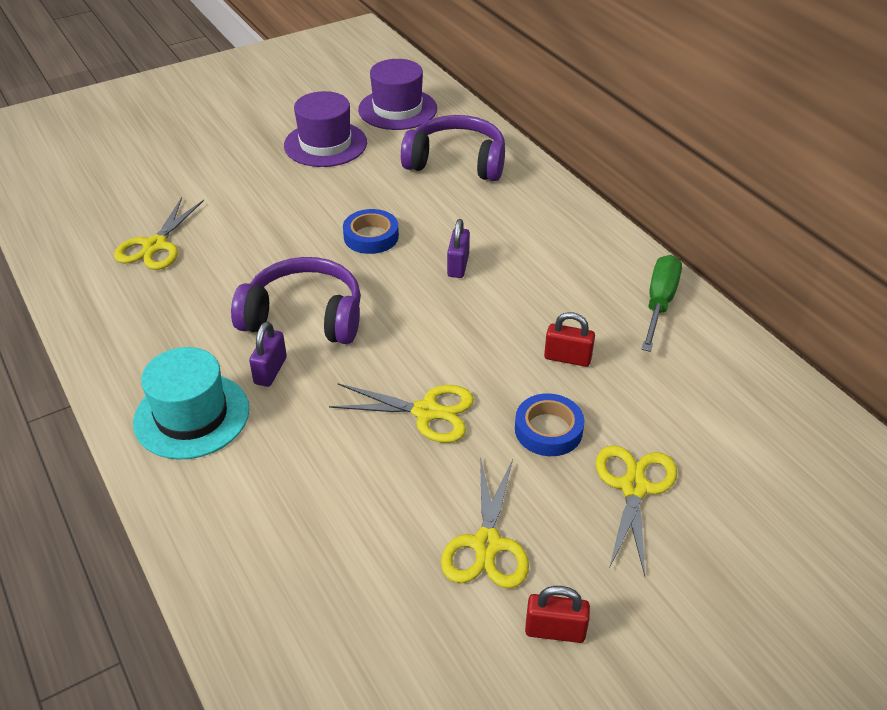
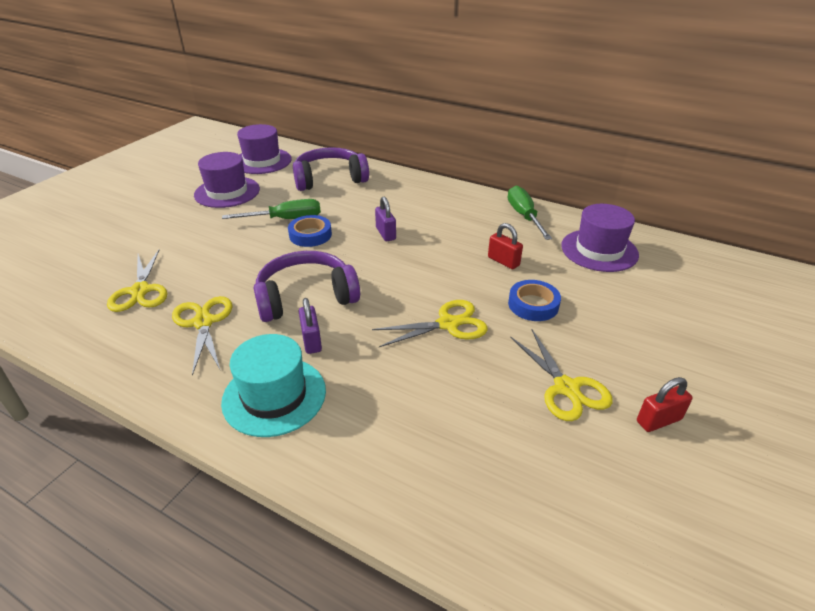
camera: 30 degrees left, 5 degrees down
red padlock [544,312,595,367] -> red padlock turned 60 degrees clockwise [488,223,523,269]
yellow scissors [596,445,677,576] -> yellow scissors moved to [172,296,233,376]
none -> green screwdriver [222,199,321,219]
none -> purple hat [561,204,639,272]

